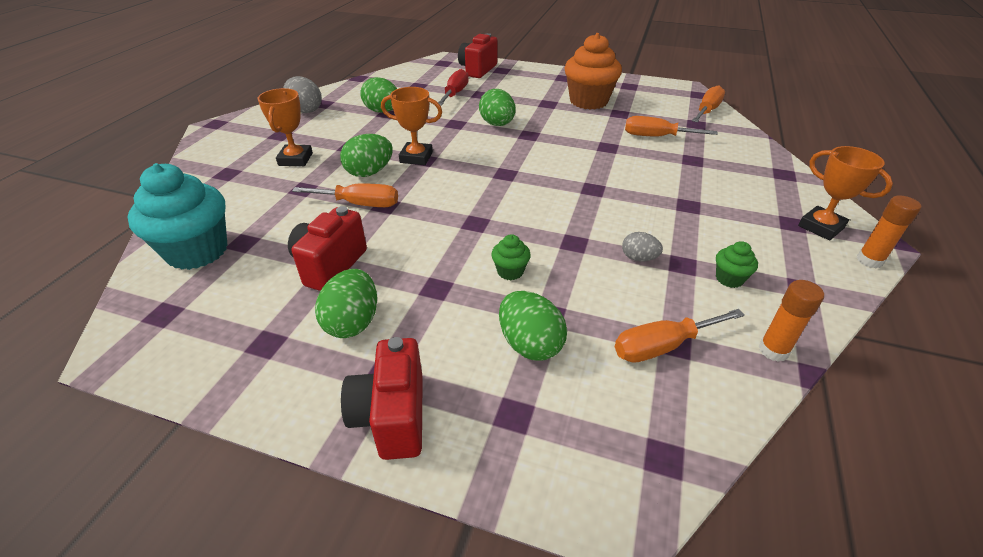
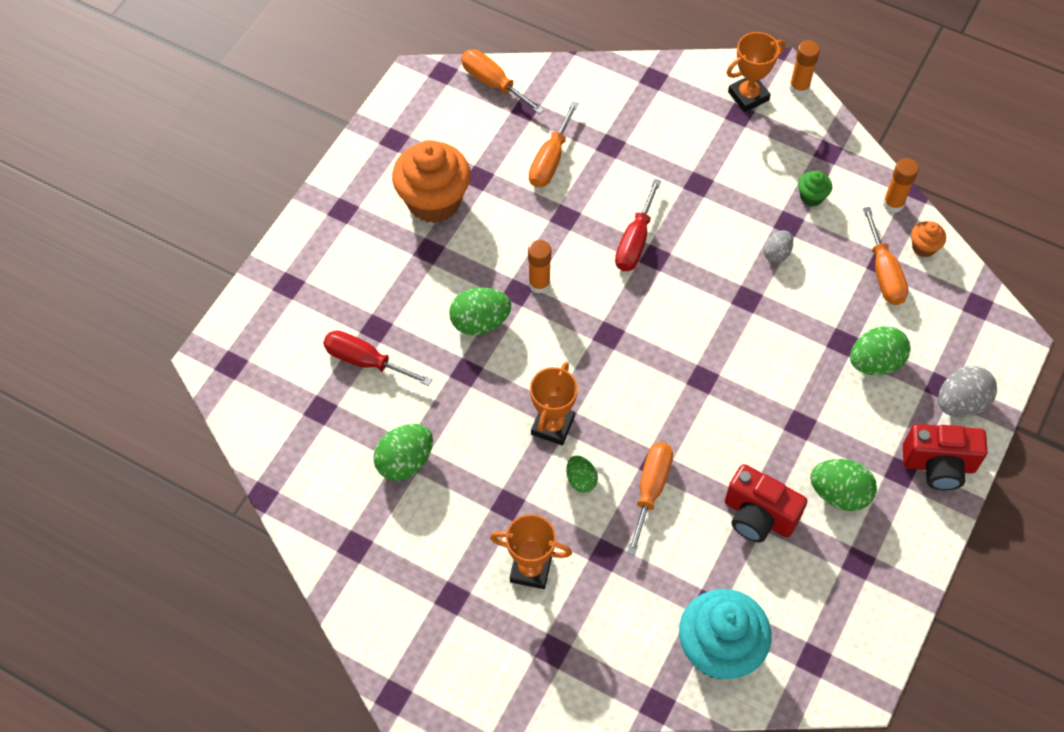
camera: 80 degrees left, 20 degrees up
grey egg [283,76,322,113] -> grey egg moved to [938,366,997,418]
green egg [340,134,393,177] -> green egg [566,456,598,493], size x0.59
red camera [458,33,498,78] -> none
green cupcake [491,234,531,280] -> none
none -> orange glue stick [528,240,551,294]
none -> red screwdriver [615,179,661,271]
none -> orange cupcake [911,221,946,257]

